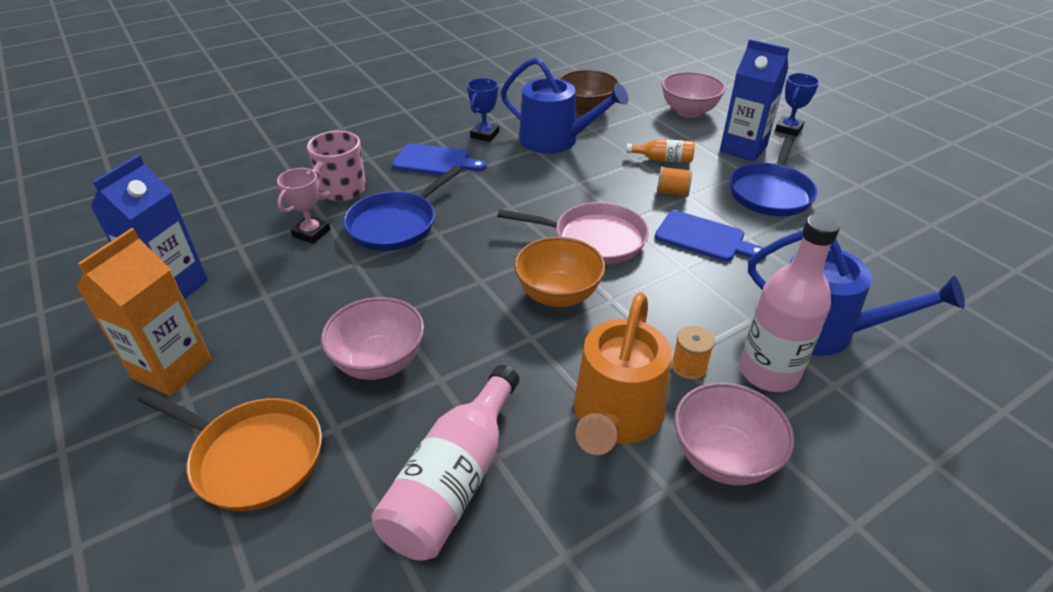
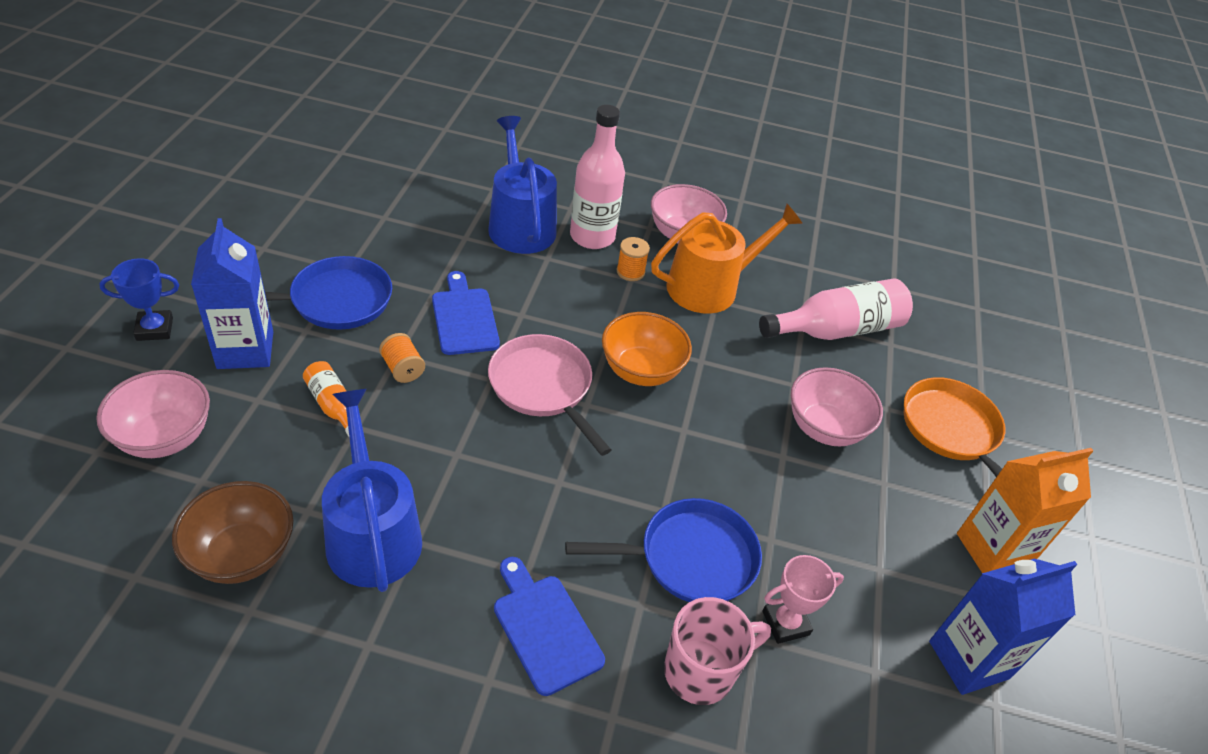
camera: 140 degrees left, 5 degrees up
blue trophy [467,78,499,142] -> none

